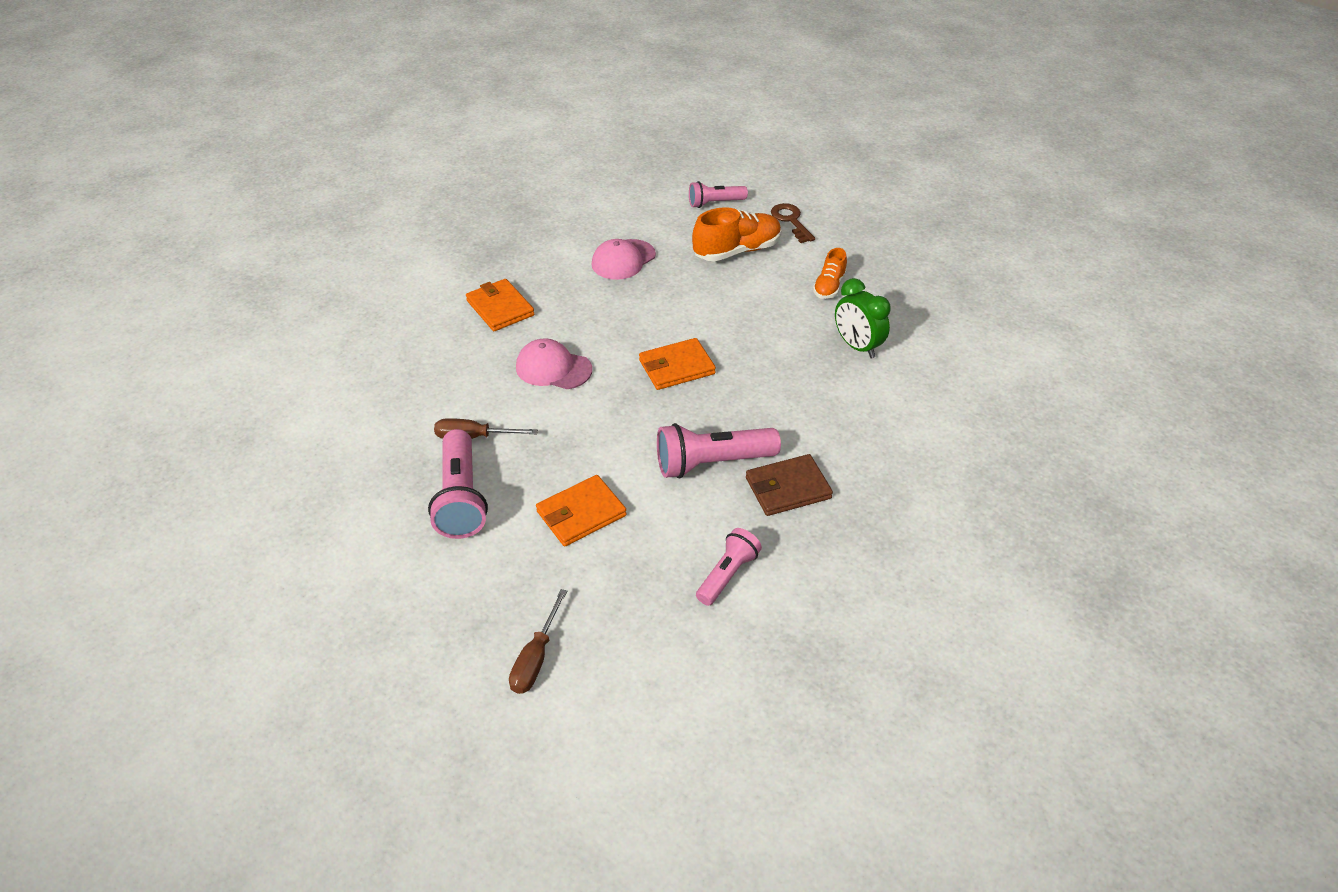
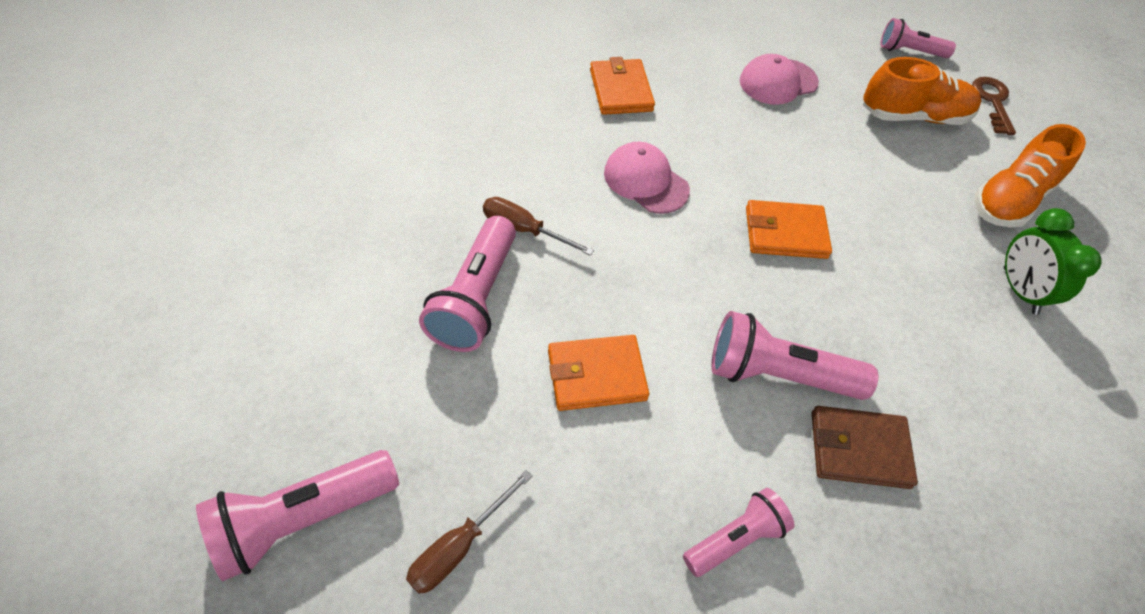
camera: 20 degrees right, 10 degrees up
orange shoe [813,248,847,299] -> orange shoe [975,124,1086,227], size x1.69
none -> pink flashlight [196,450,399,581]

